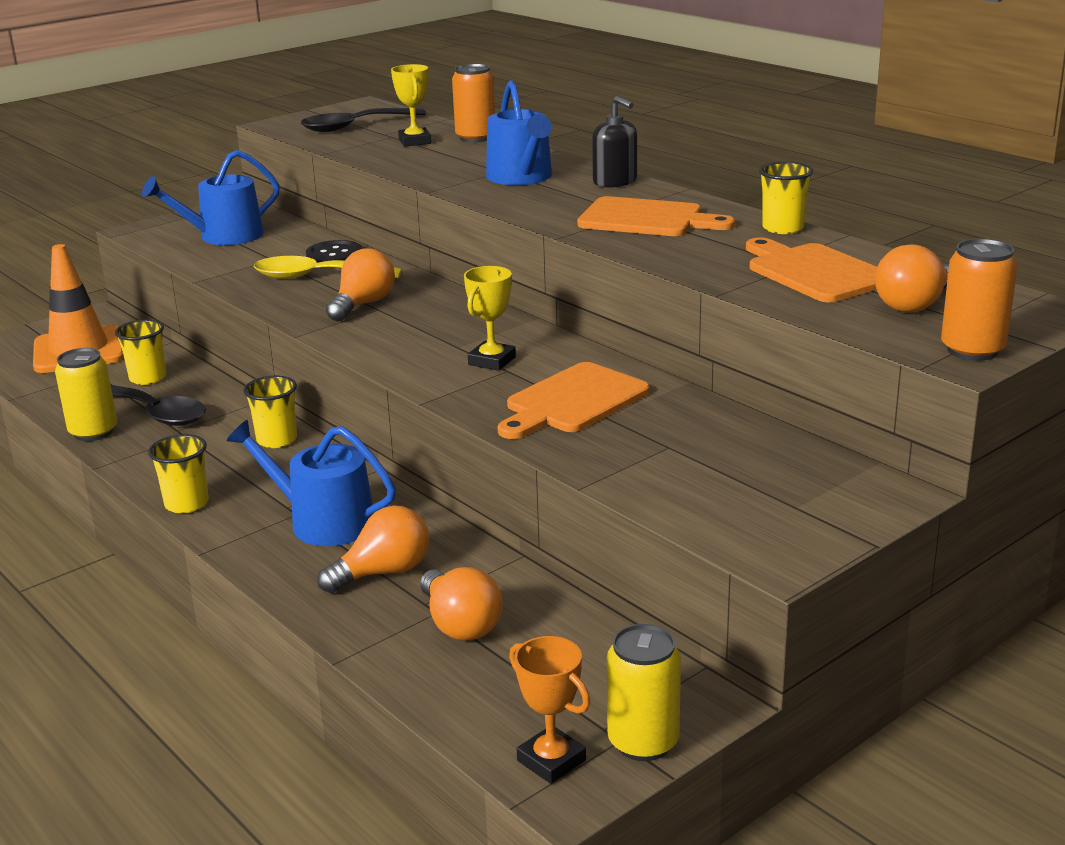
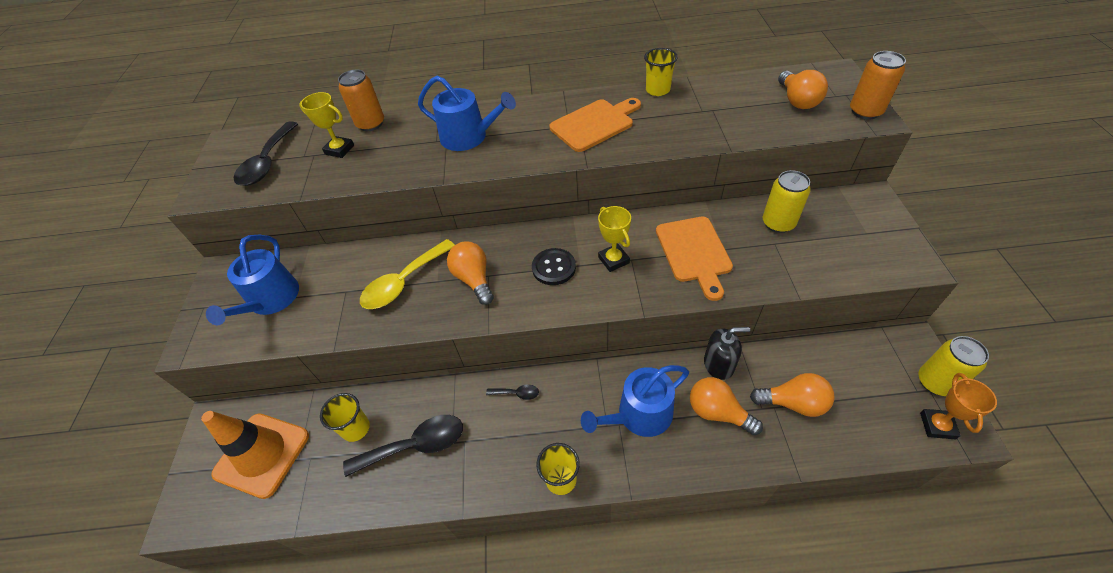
camera: 50 degrees left, 25 degrees up
yellow can [55,348,117,441] -> yellow can moved to [763,170,811,233]
yellow cup [243,376,297,448] -> black spoon [486,384,539,400]
black button [306,240,362,263] -> black button moved to [532,248,576,285]
orange light bulb [317,505,429,593] -> orange light bulb turned 60 degrees counterclockwise [690,377,763,435]
orange trophy [509,636,591,784] -> orange trophy turned 75 degrees counterclockwise [920,373,997,439]
black soap dispenser [592,96,637,188] -> black soap dispenser moved to [704,327,750,380]
orange cutting board [746,237,877,302] -> none

